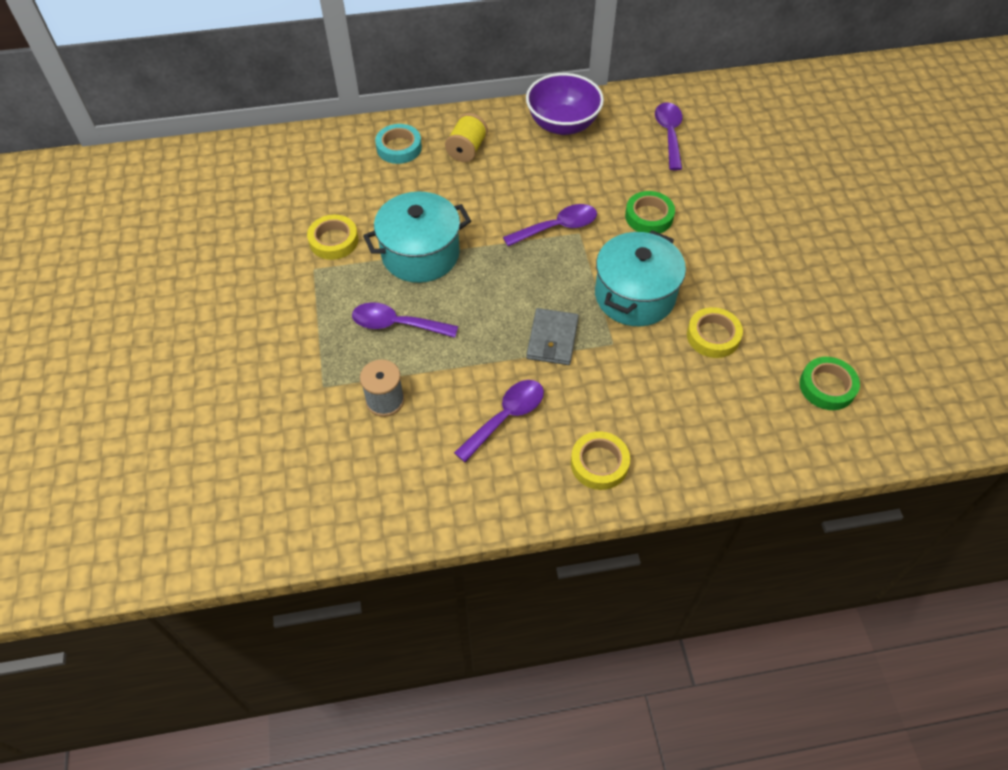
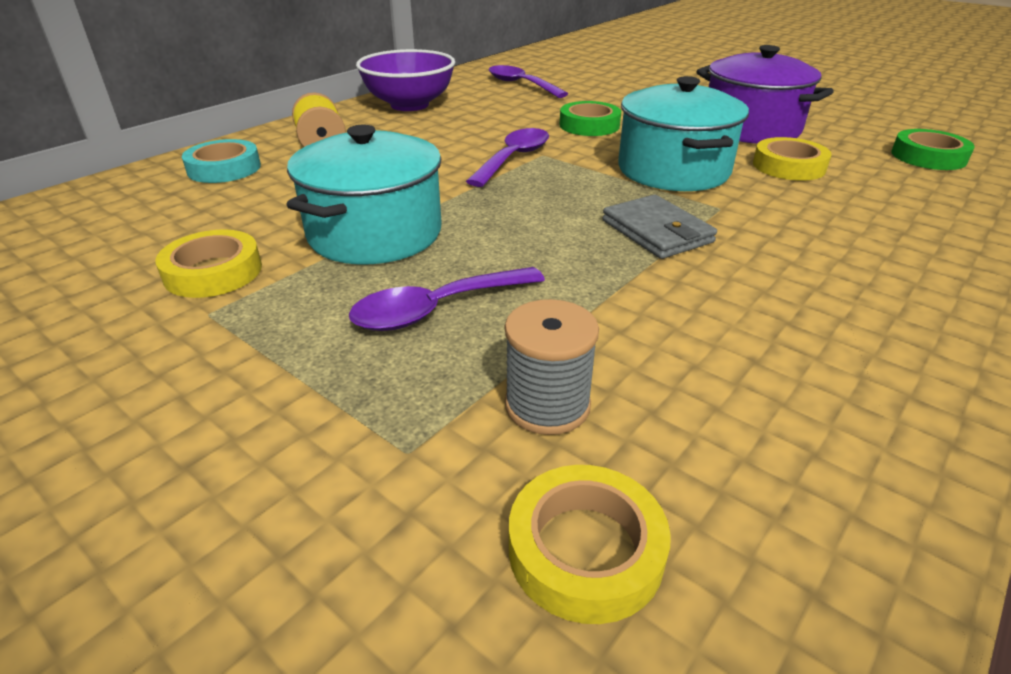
camera: 40 degrees left, 20 degrees down
purple spoon [454,380,544,462] -> none
yellow tape [571,431,630,490] -> yellow tape moved to [509,465,671,624]
none -> purple pot [696,45,834,144]

